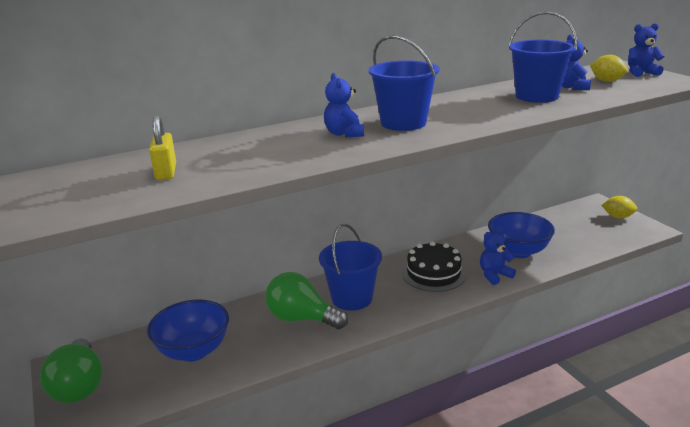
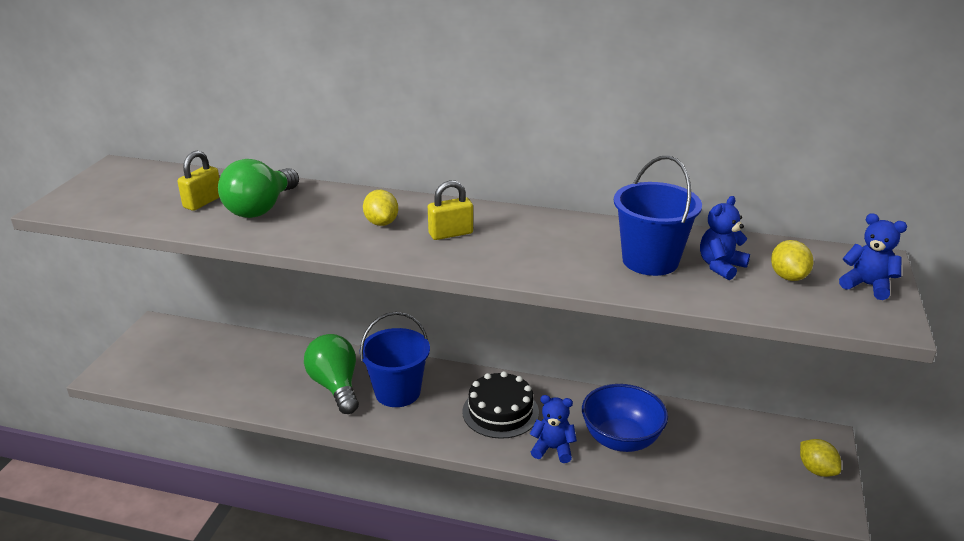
camera: 40 degrees right, 5 degrees up
green light bulb [40,339,103,403] -> green light bulb moved to [218,159,299,218]
blue bowl [147,300,229,362] -> none
blue teddy bear [324,73,364,137] -> yellow lemon [363,190,398,226]
blue bucket [369,35,440,131] -> yellow padlock [428,180,473,240]

